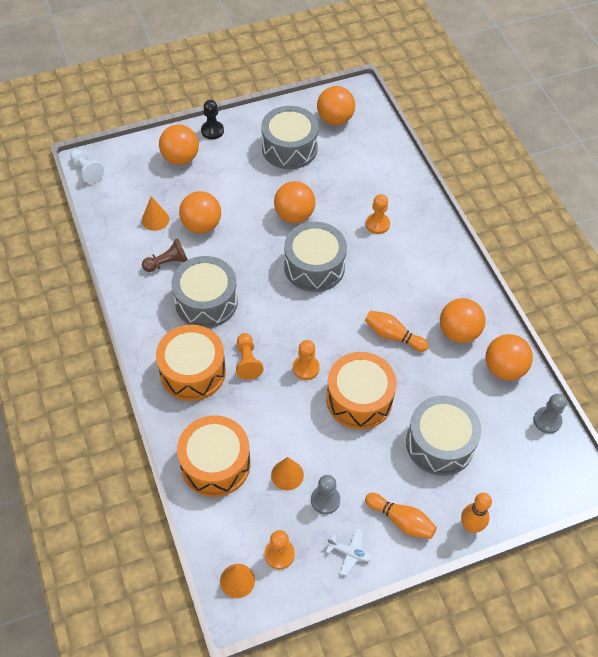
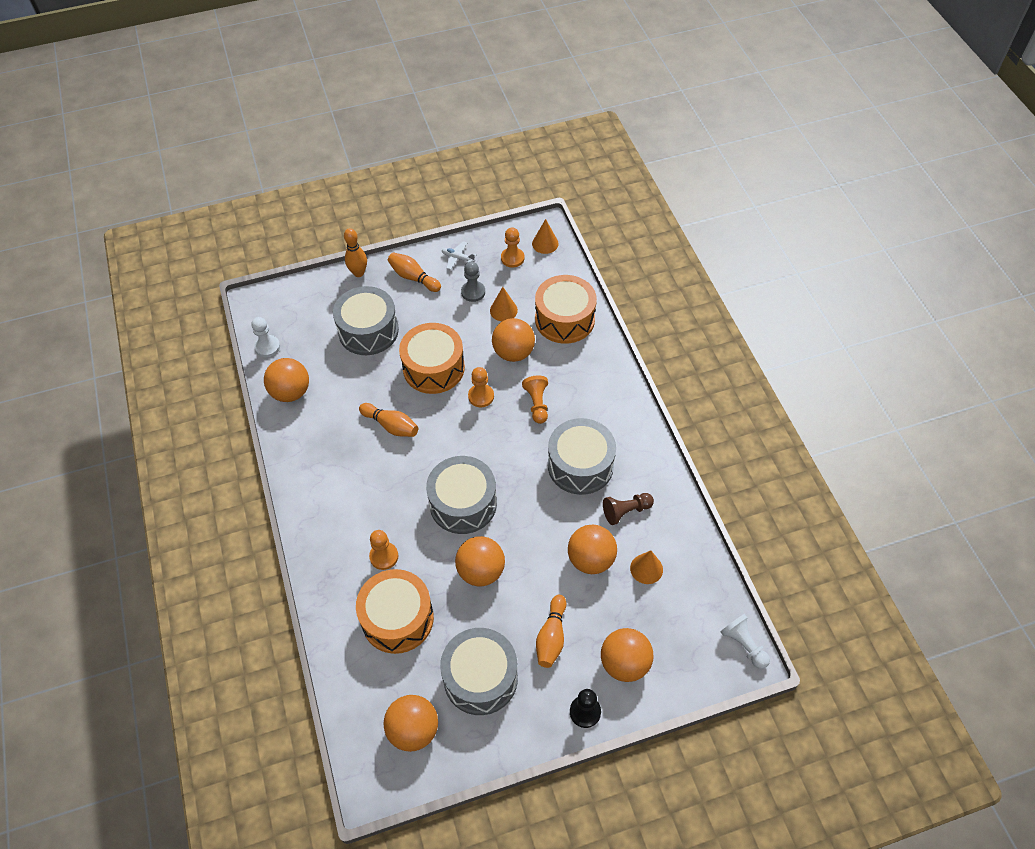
camera: 175 degrees left, 0 degrees up
orange drum [156,325,226,401] -> orange drum moved to [356,569,434,654]
orange ball [440,298,486,343] -> orange ball moved to [492,318,535,362]
grey pawn [534,394,566,433] -> white pawn [251,317,280,357]
none -> orange bowling pin [536,595,566,668]

